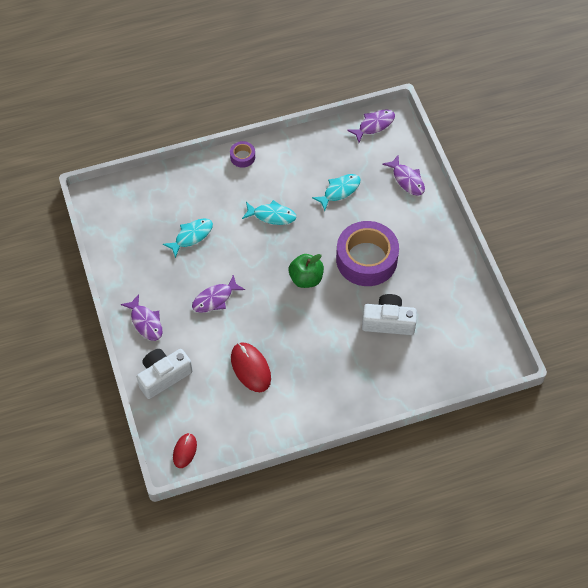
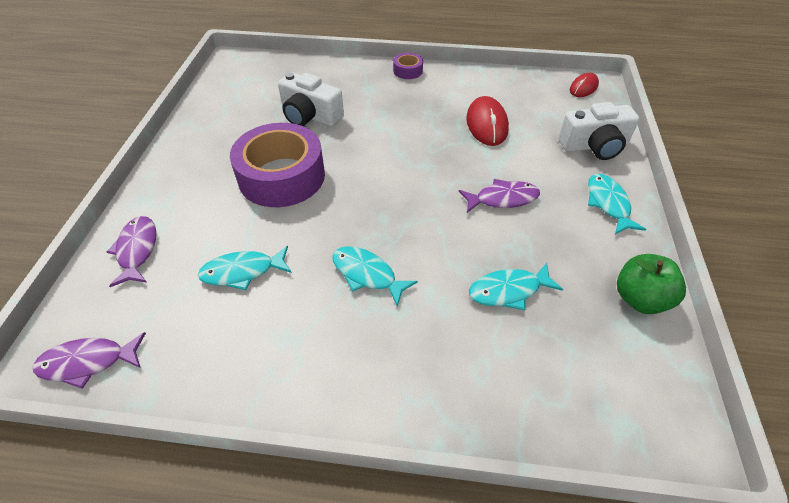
camera: 155 degrees left, 10 degrees down
purple fish [121,294,163,341] -> turquoise fish [588,174,646,234]
purple tape [230,141,255,168] -> purple tape moved to [393,53,423,79]
green apple [289,254,324,288] -> green apple moved to [617,254,686,314]

